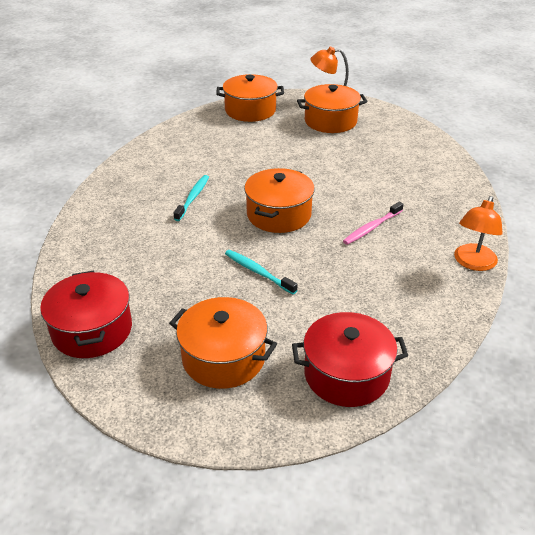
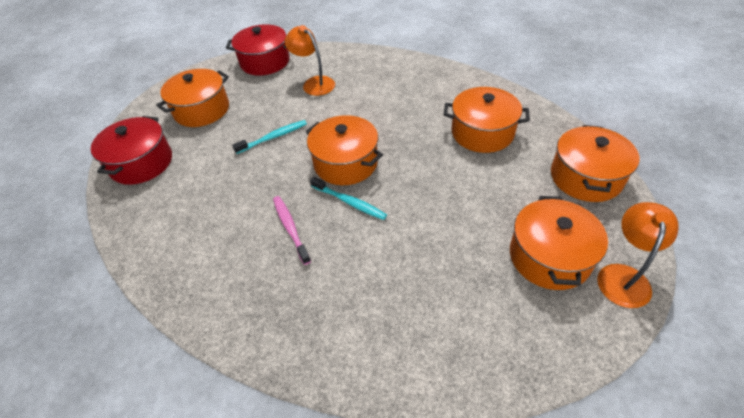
camera: 110 degrees right, 10 degrees up
turquoise toothbrush [173,175,209,221] -> turquoise toothbrush moved to [310,177,387,220]
orange lamp [454,196,503,271] -> orange lamp moved to [284,25,335,96]
none -> orange pot [444,87,530,153]

